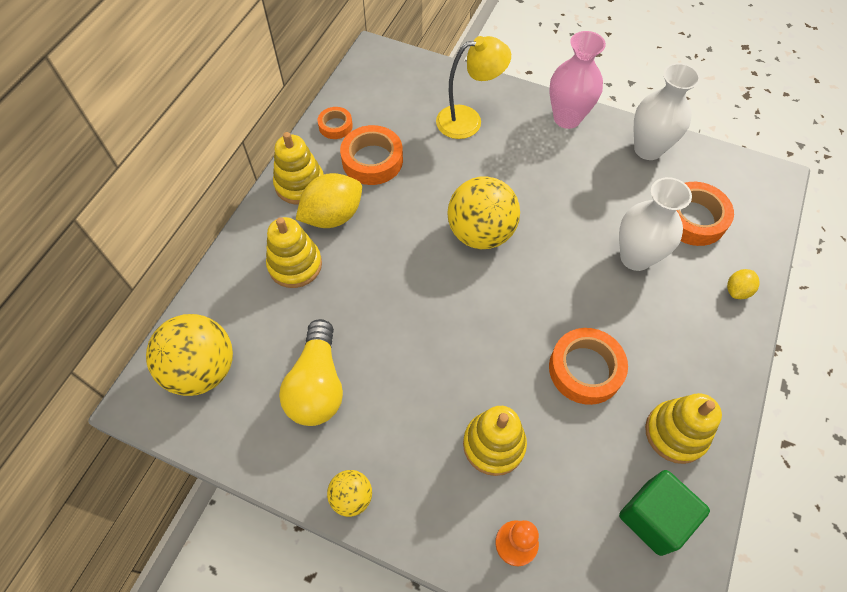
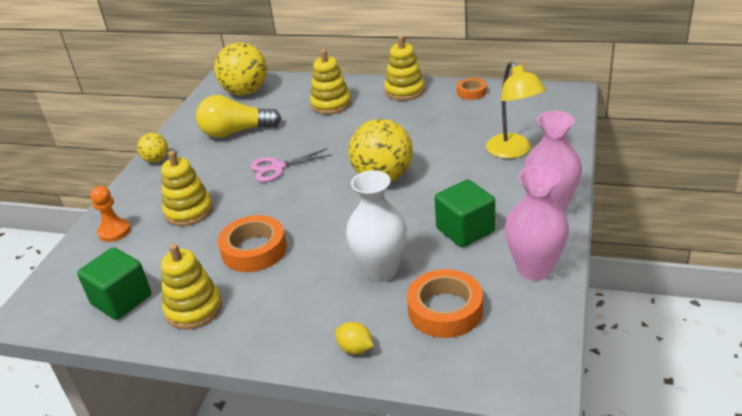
camera: 85 degrees right, 25 degrees down
yellow lemon [296,173,362,228] -> none
orange tape [340,125,403,185] -> none
white vase [634,63,700,160] -> pink vase [505,166,569,281]
none -> pink scissors [250,148,331,182]
none -> green cube [435,179,495,247]

